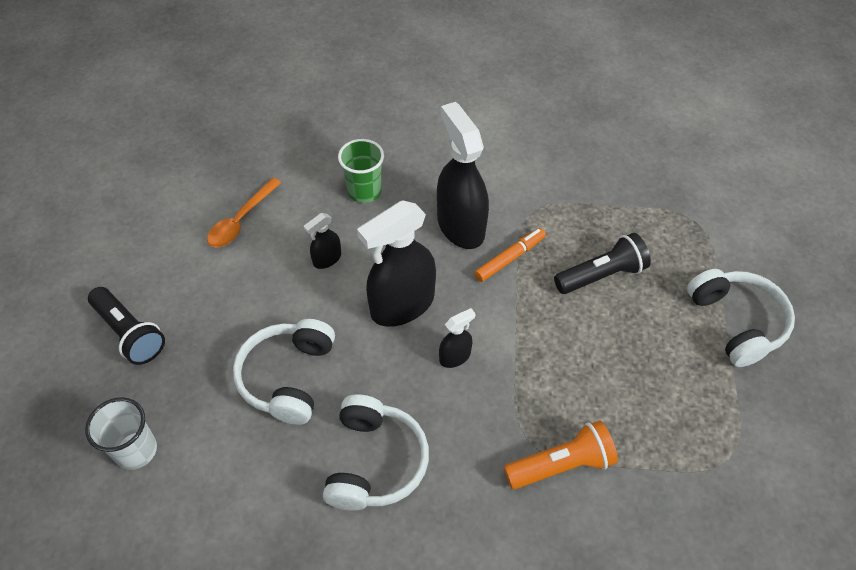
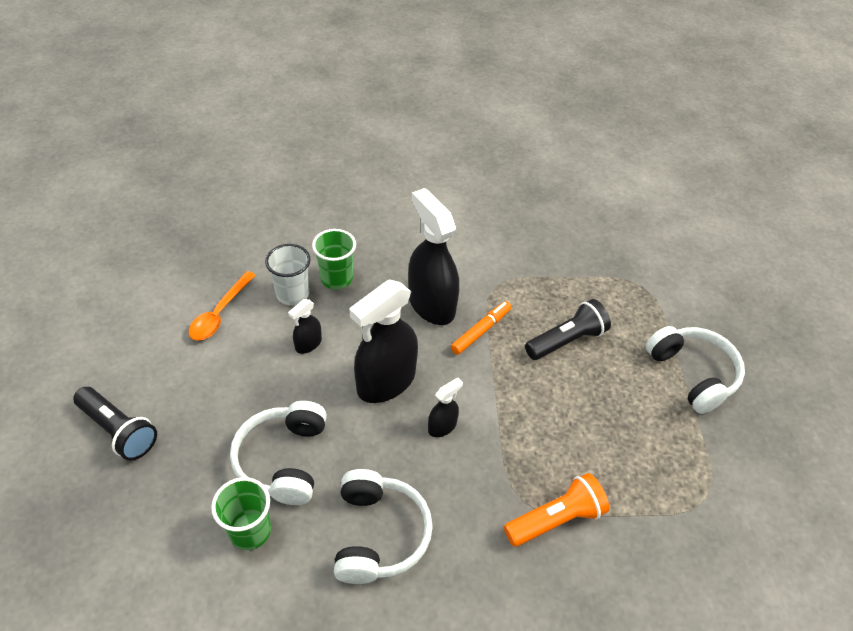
camera: 10 degrees left, 5 degrees down
white cup [85,397,157,470] -> white cup moved to [265,244,311,305]
none -> green cup [211,477,271,550]

